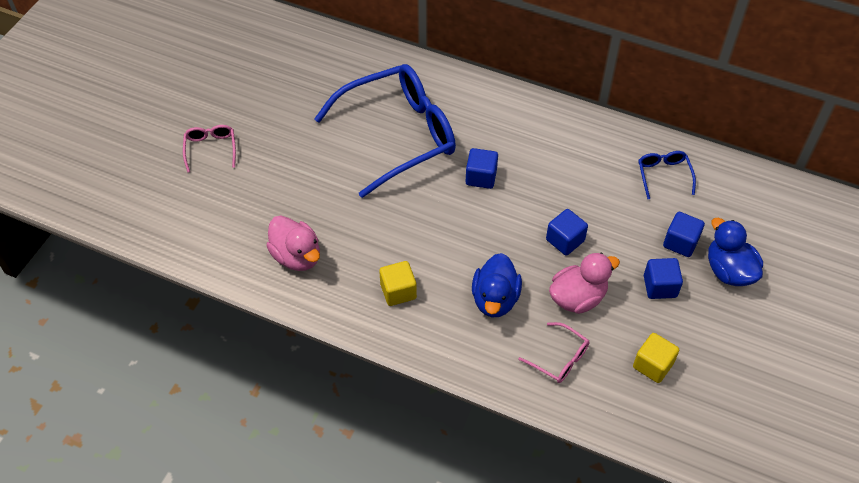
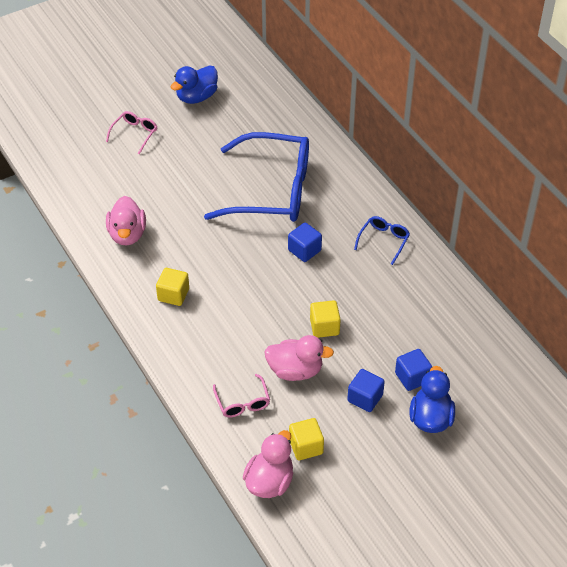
camera: 35 degrees right, 5 degrees down
blue duck [472,253,522,317] -> blue duck moved to [171,65,218,104]
blue cube [546,209,588,255] -> yellow cube [310,300,341,338]
blue glasses [639,151,696,199] -> blue glasses moved to [354,216,410,265]
none -> pink duck [243,430,293,498]

